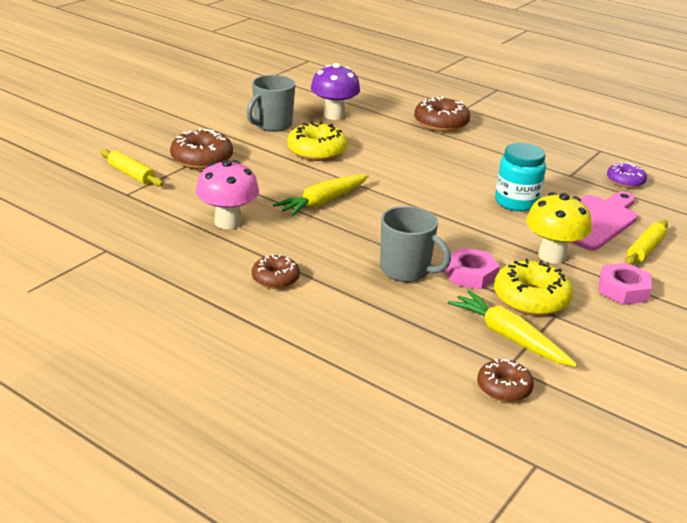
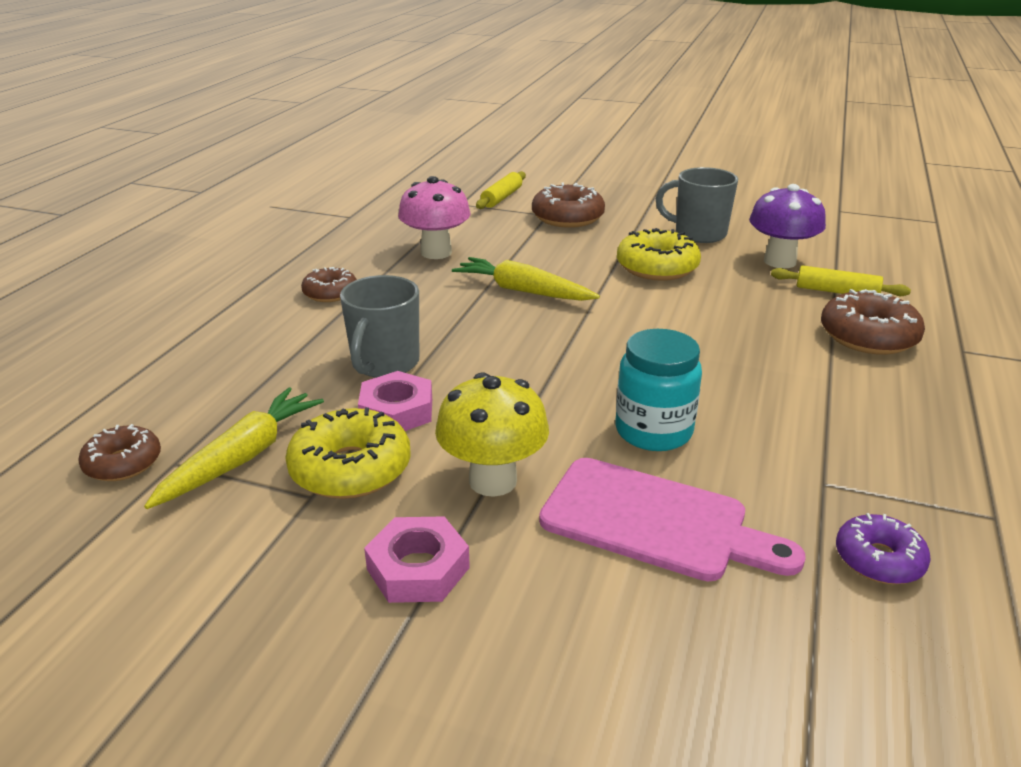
camera: 75 degrees right, 0 degrees up
yellow rolling pin [625,220,668,265] -> yellow rolling pin moved to [771,266,911,296]

